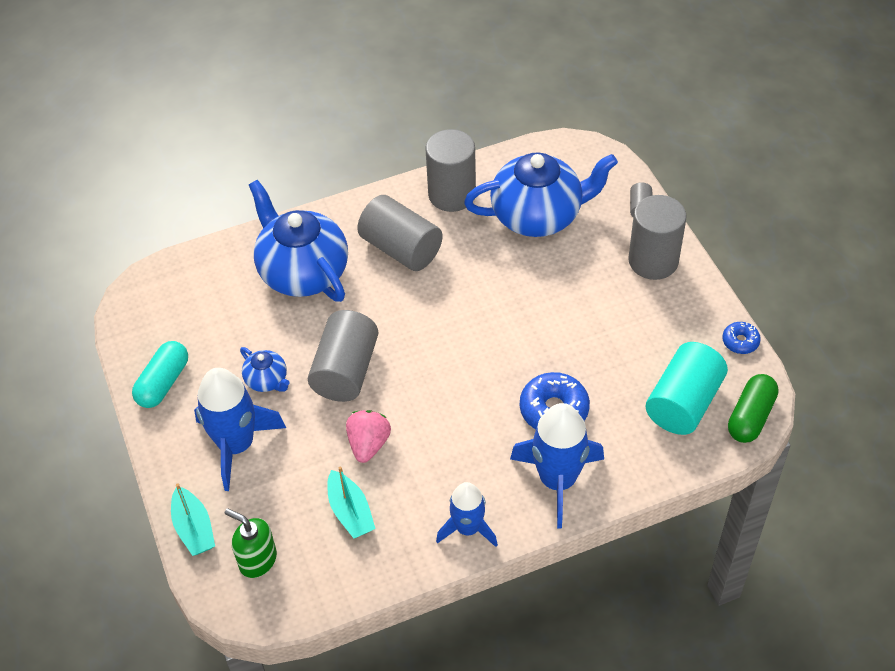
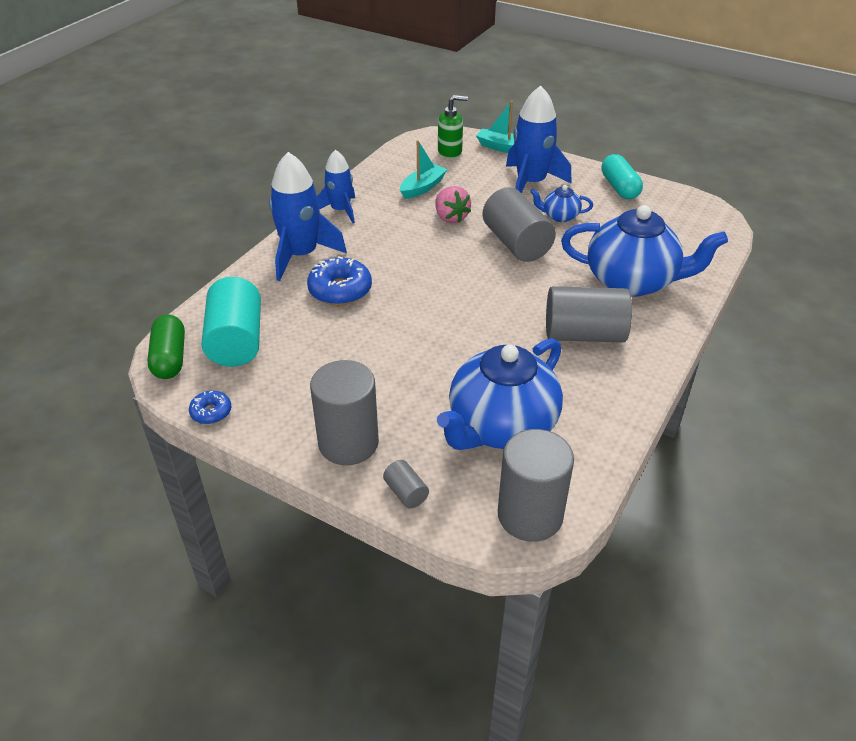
camera: 140 degrees right, 10 degrees down
turquoise boat [327,467,376,538] -> turquoise boat turned 105 degrees clockwise [400,140,447,199]
grey cylinder [426,129,476,212] -> grey cylinder moved to [498,429,574,542]

